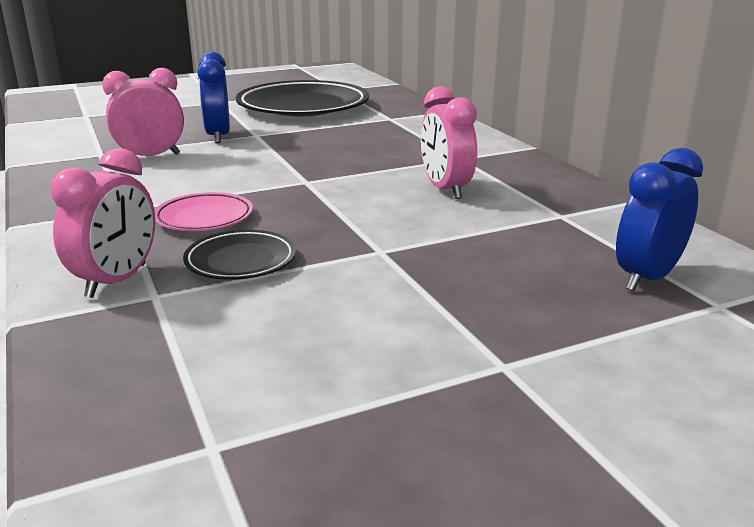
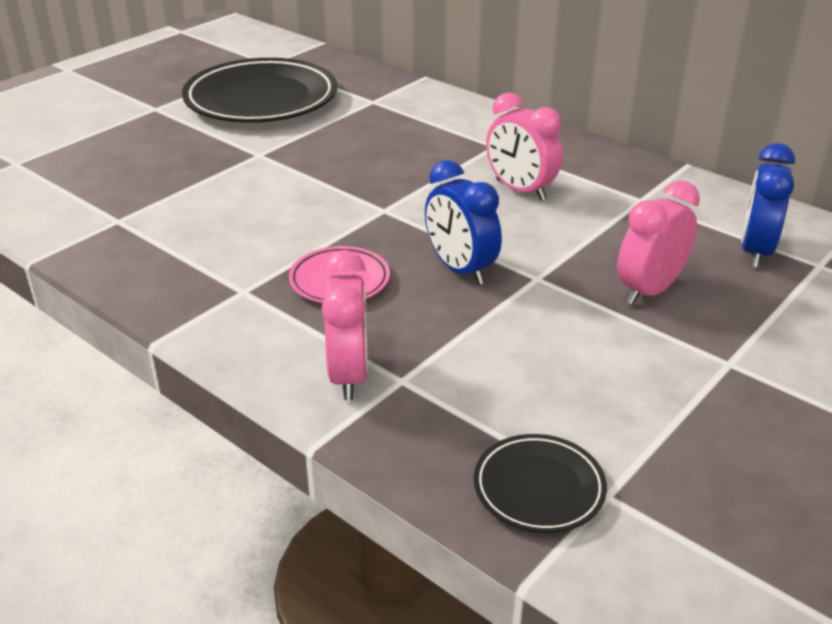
camera: 25 degrees left, 10 degrees up
pink clock [102,68,184,156] -> pink clock moved to [617,180,700,305]
black plate [183,230,296,280] -> black plate moved to [474,434,607,533]
blue clock [197,51,230,143] -> blue clock moved to [425,160,502,285]

